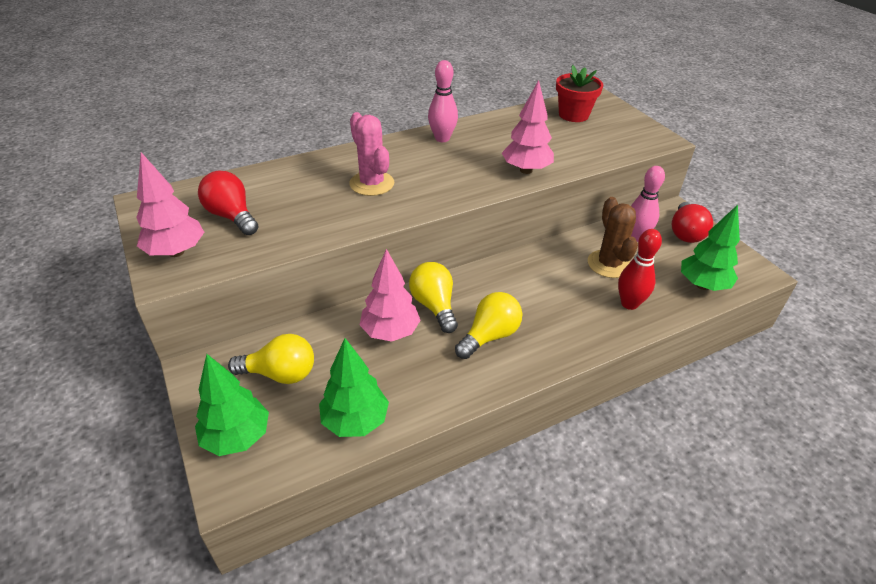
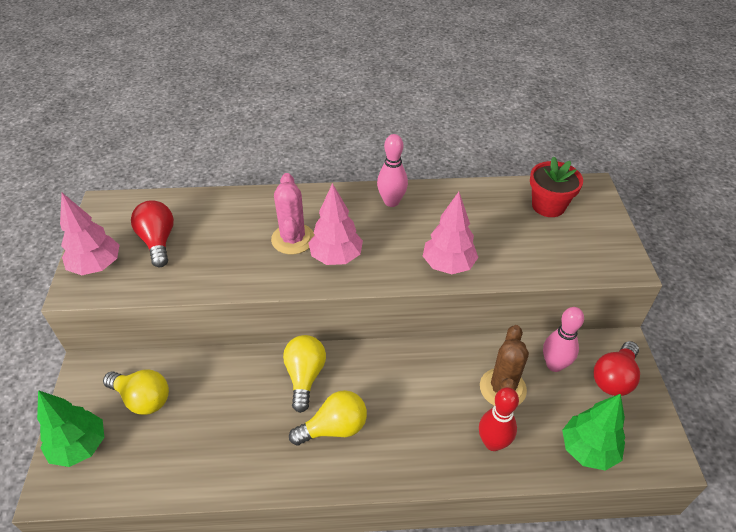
camera: 25 degrees right, 5 degrees up
green tree [319,338,389,437] -> none
pink tree [360,249,421,341] -> pink tree moved to [308,183,363,265]

